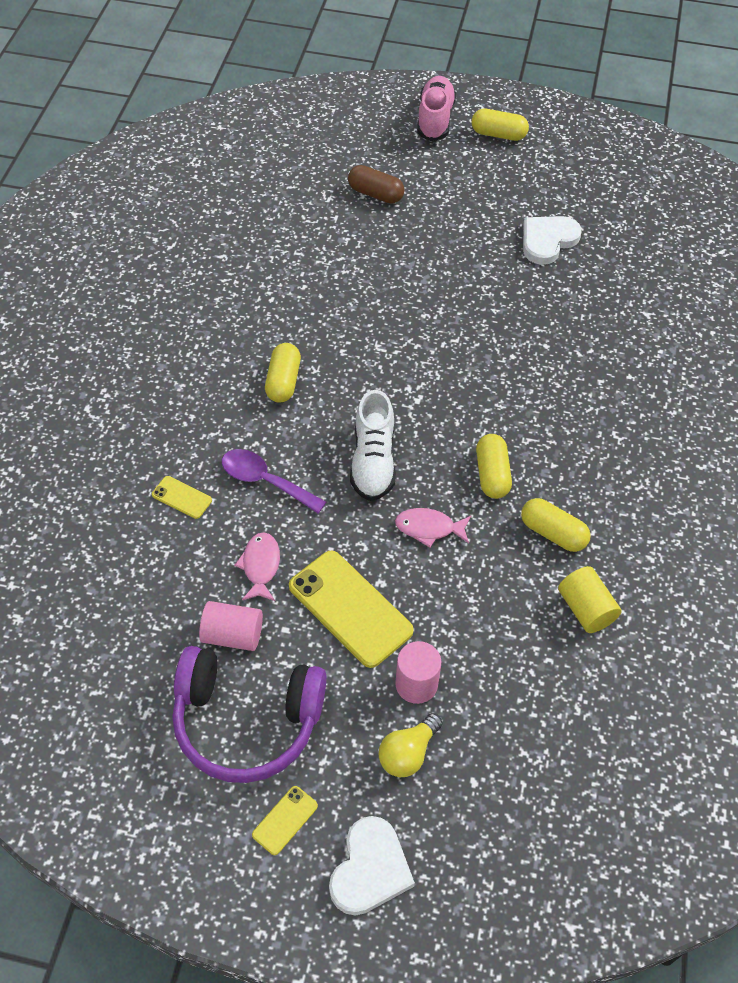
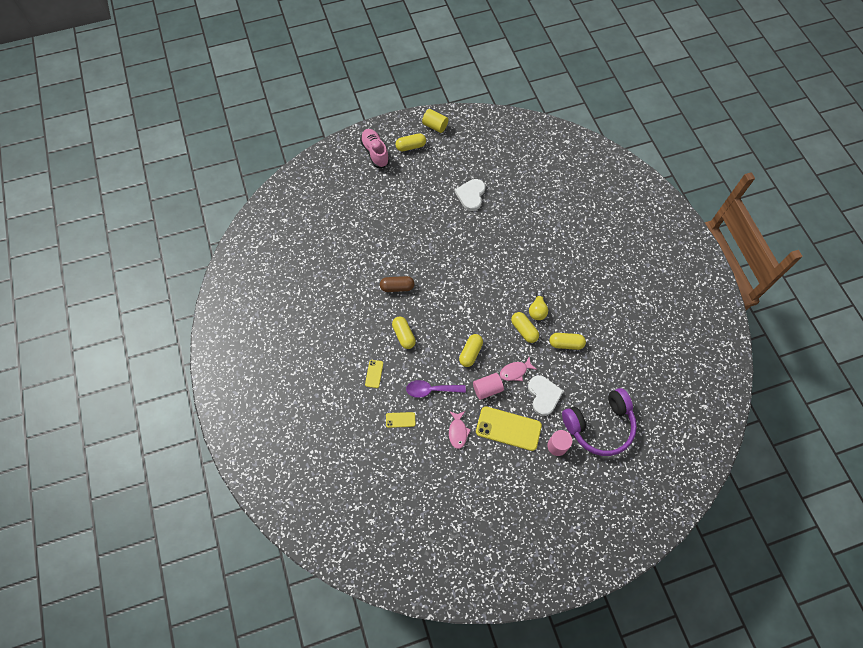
camera: 30 degrees left, 10 degrees up
purple headphones [173,646,327,783] -> purple headphones moved to [562,388,637,456]
pink cylinder [199,601,263,651] -> pink cylinder moved to [473,373,504,400]
pink fish [234,532,280,601] -> pink fish turned 150 degrees counterclockwise [449,411,471,449]
yellow phone [252,786,318,855] -> yellow phone moved to [365,360,383,388]
white heart [329,816,415,916] -> white heart moved to [528,375,563,416]
brown capsule [348,165,404,204] -> brown capsule moved to [380,276,414,292]
white shoe [350,390,396,501] -> yellow capsule [459,334,483,367]
yellow light bulb [378,713,443,777] -> yellow light bulb moved to [529,291,548,320]
yellow cylinder [558,566,621,633] -> yellow cylinder moved to [422,109,448,133]

